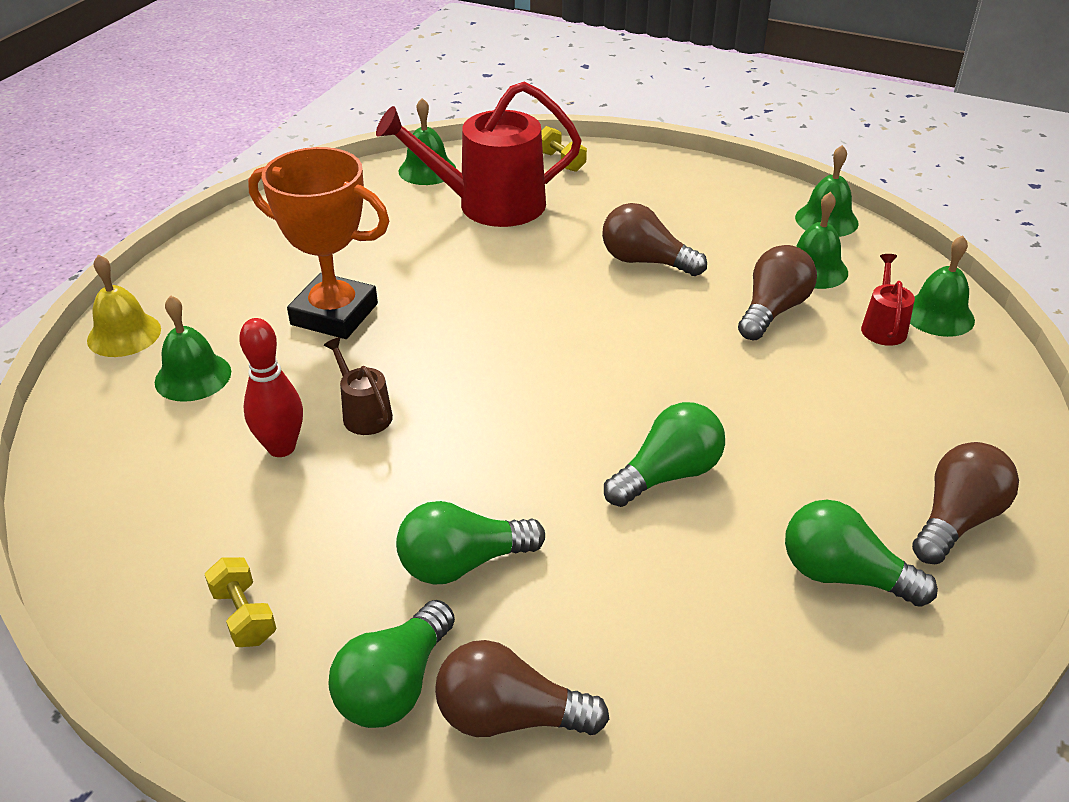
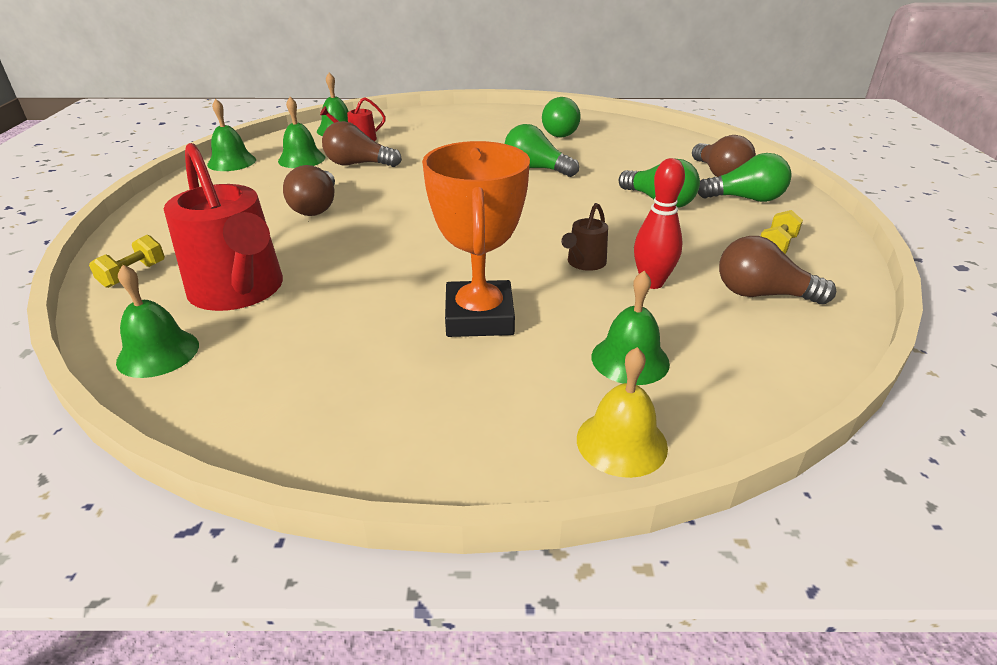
camera: 115 degrees left, 5 degrees down
brown light bulb [912,442,1019,564] -> brown light bulb moved to [719,236,836,304]

